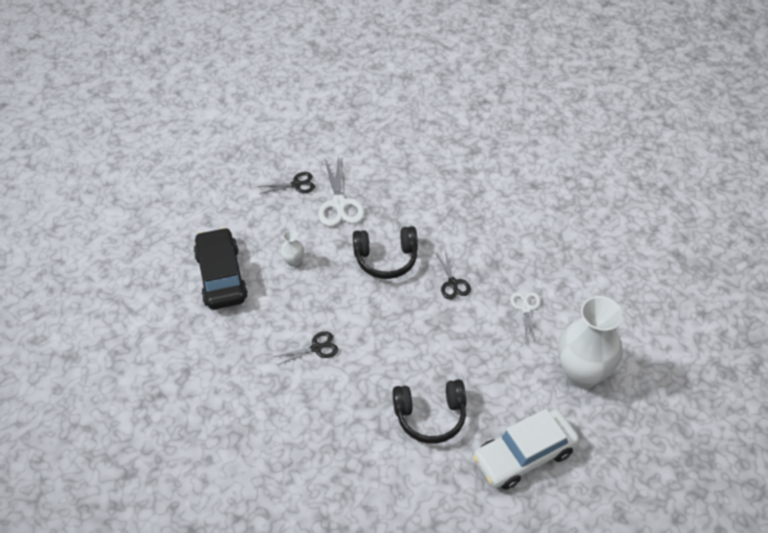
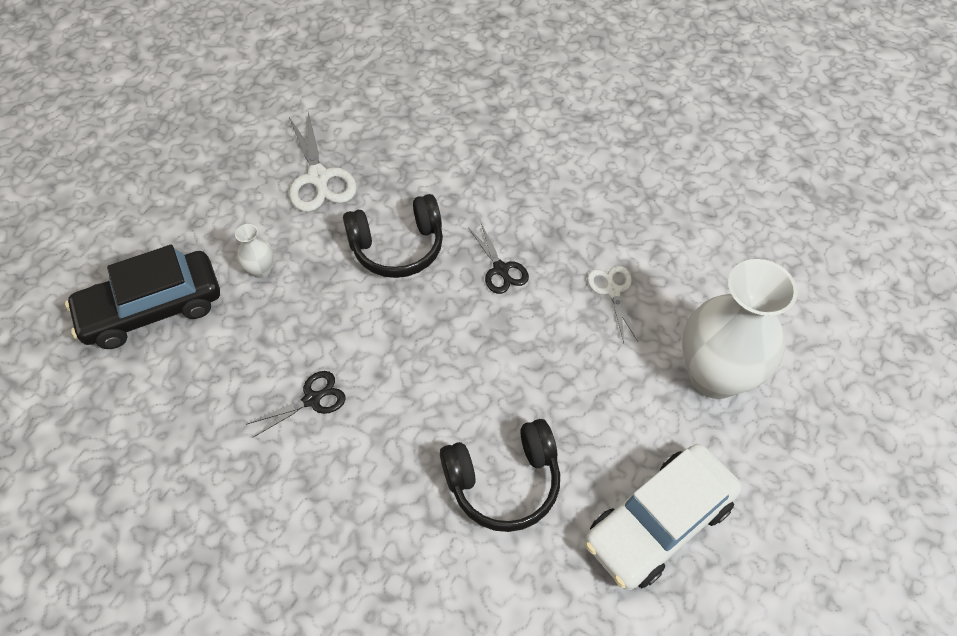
camera: 10 degrees left, 5 degrees up
black car [193,227,248,310] -> black car turned 90 degrees counterclockwise [65,244,220,349]
black scissors [258,172,315,194] -> none

